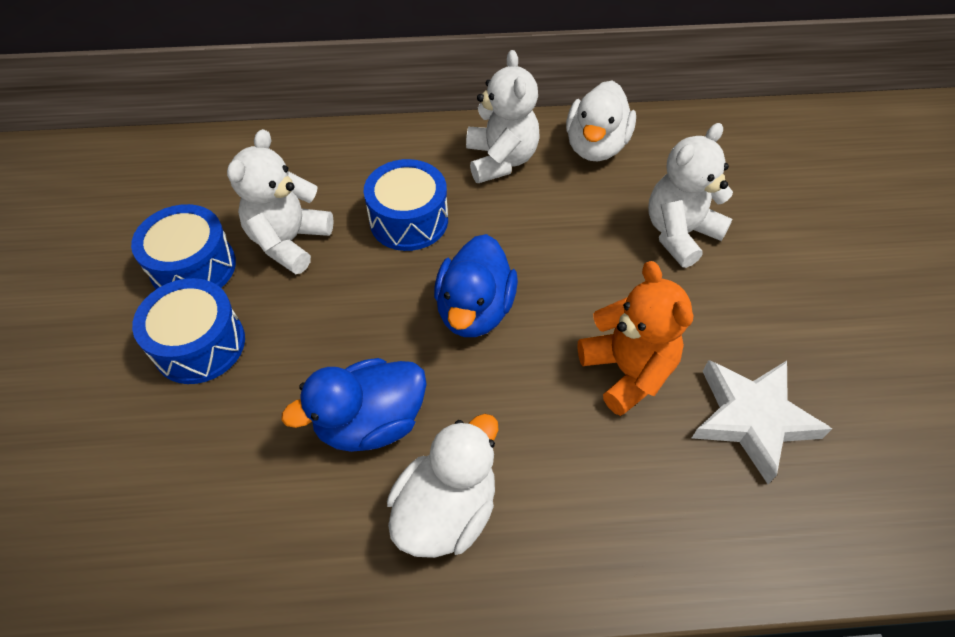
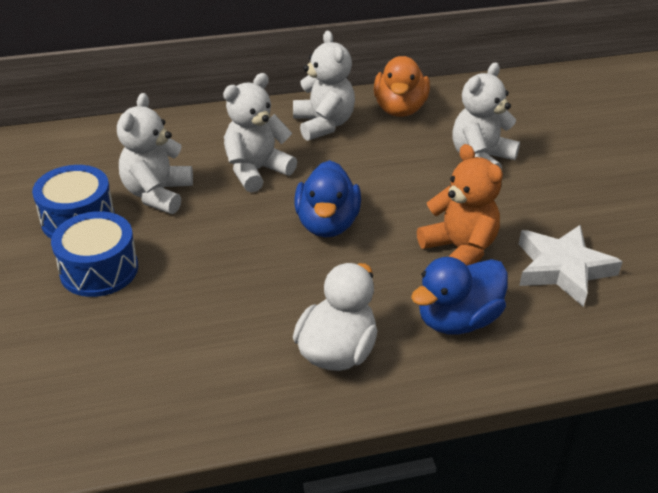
camera: 10 degrees left, 15 degrees down
blue duck [281,358,427,452] -> blue duck moved to [411,257,508,335]
blue drum [364,159,448,251] -> white teddy bear [223,73,297,193]
white duck [566,80,636,161] -> orange duck [374,56,430,117]

